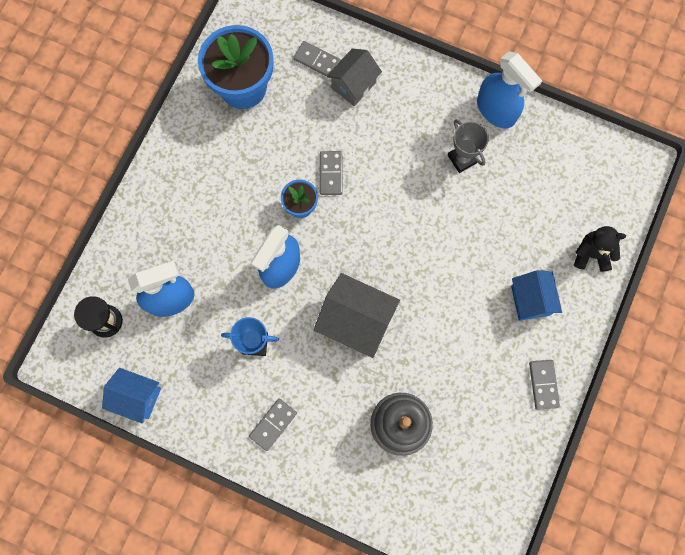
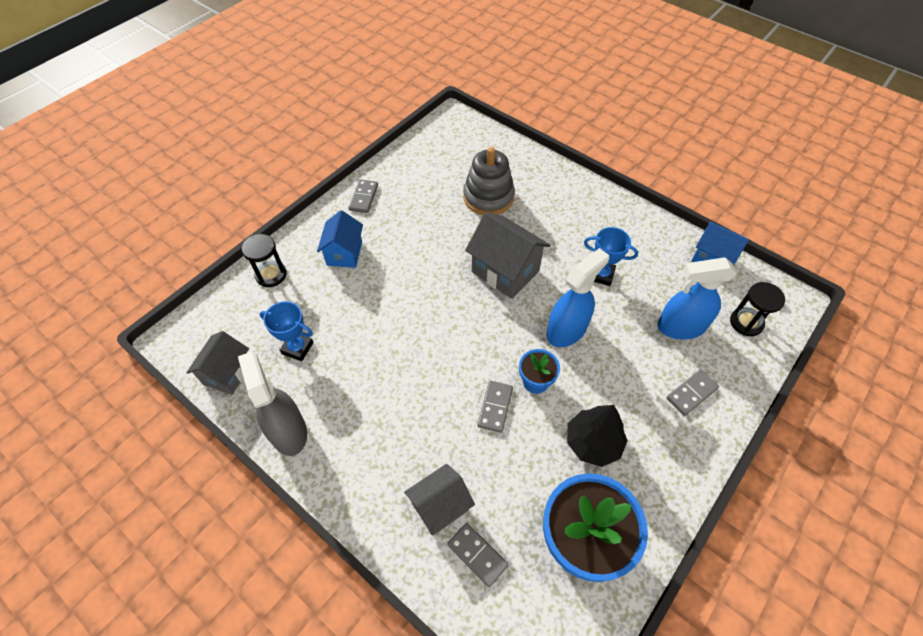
camera: 165 degrees left, 20 degrees down
grey domino [249,398,297,451] -> grey domino moved to [666,370,719,416]
grey trophy [448,119,489,173] -> none
blue spray bottle [477,51,542,129] -> grey spray bottle [238,351,307,456]
black teddy bear [574,226,626,272] -> black hourglass [242,234,287,287]
none -> grey house [186,331,249,395]
none -> blue trophy [259,301,314,361]
none -> black tree [567,405,628,467]

